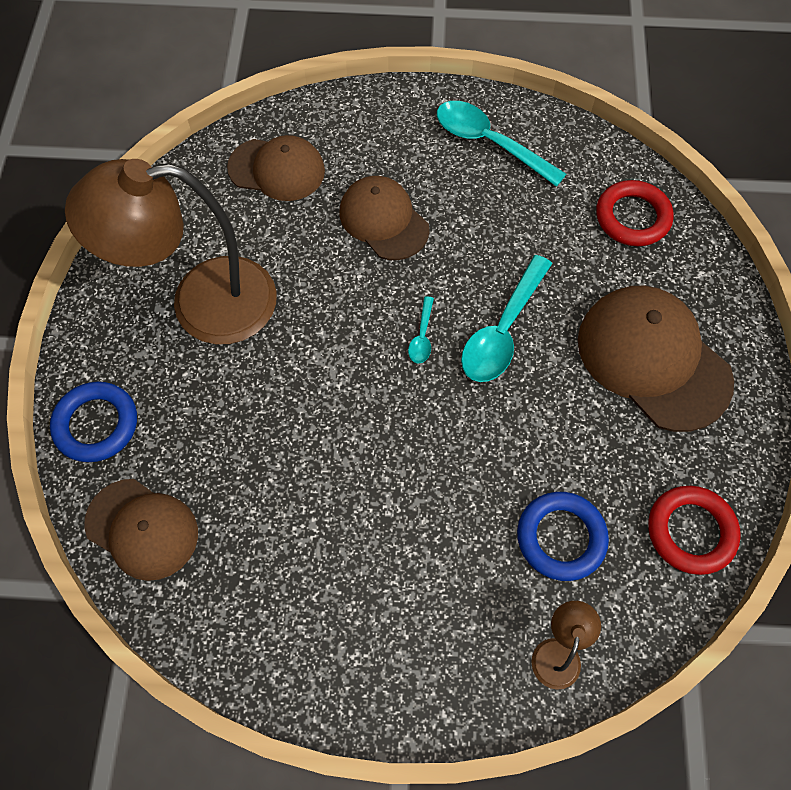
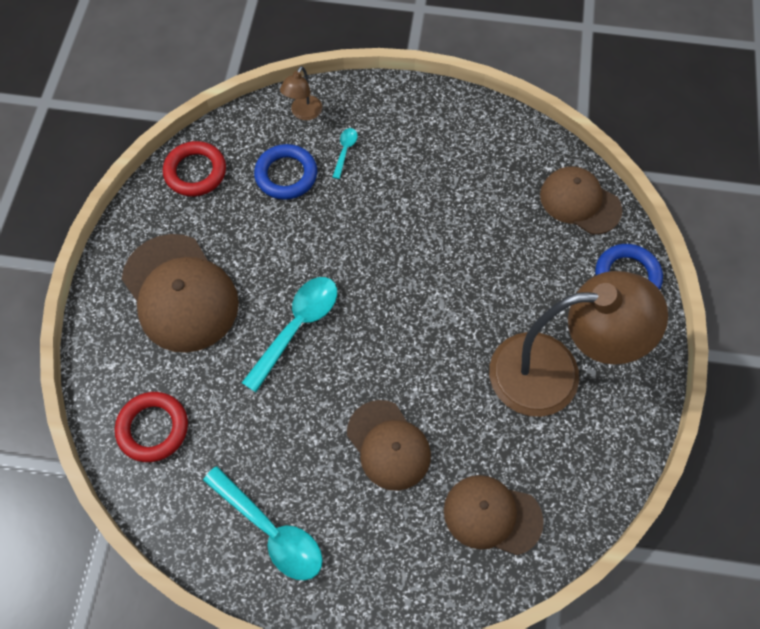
camera: 175 degrees left, 0 degrees up
turquoise spoon [408,296,434,363] -> turquoise spoon moved to [333,128,358,179]

